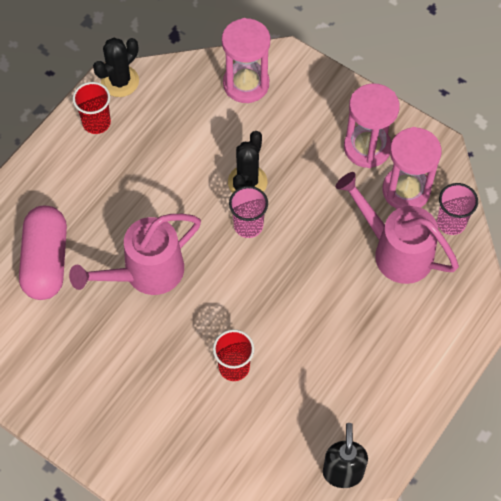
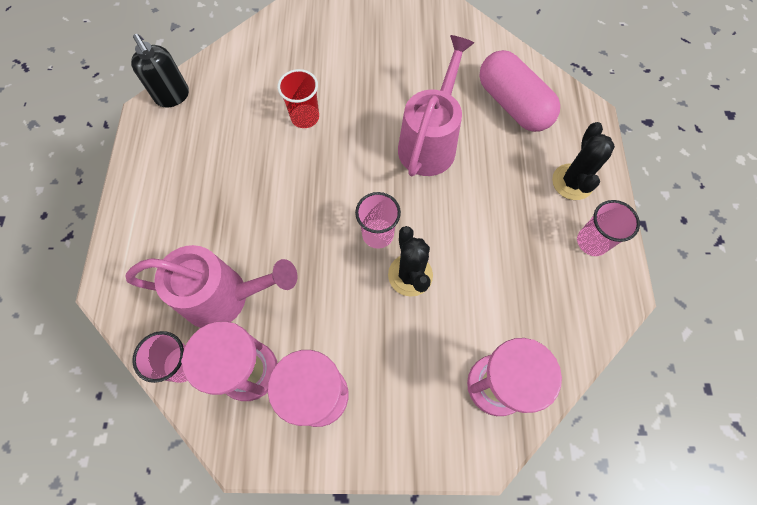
camera: 145 degrees right, 5 degrees up
red cup [73,82,111,134] -> pink cup [577,200,640,256]
black cactus [93,38,139,97] -> black cactus moved to [552,122,615,200]

